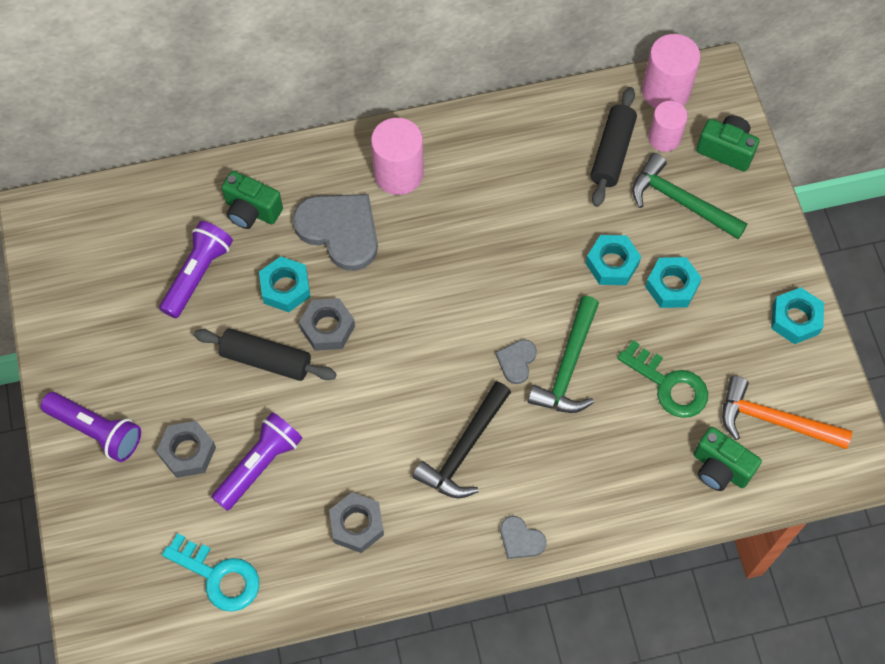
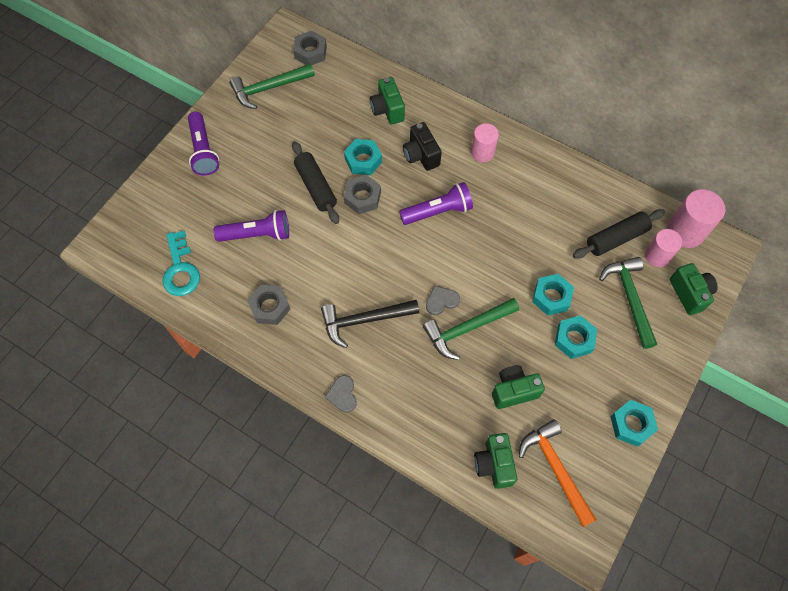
camera: 45 degrees right, 0 degrees up
grey nut [156,421,216,478] -> grey nut moved to [293,31,327,65]
purple flashlight [159,221,233,318] -> purple flashlight moved to [399,182,473,225]
grey heart [292,194,378,271] -> black camera [403,122,442,171]
pink cylinder [371,118,424,195] -> pink cylinder [471,123,499,162], size x0.67
green key [617,340,708,418] -> green camera [492,365,545,409]
none -> green hammer [230,64,315,109]

